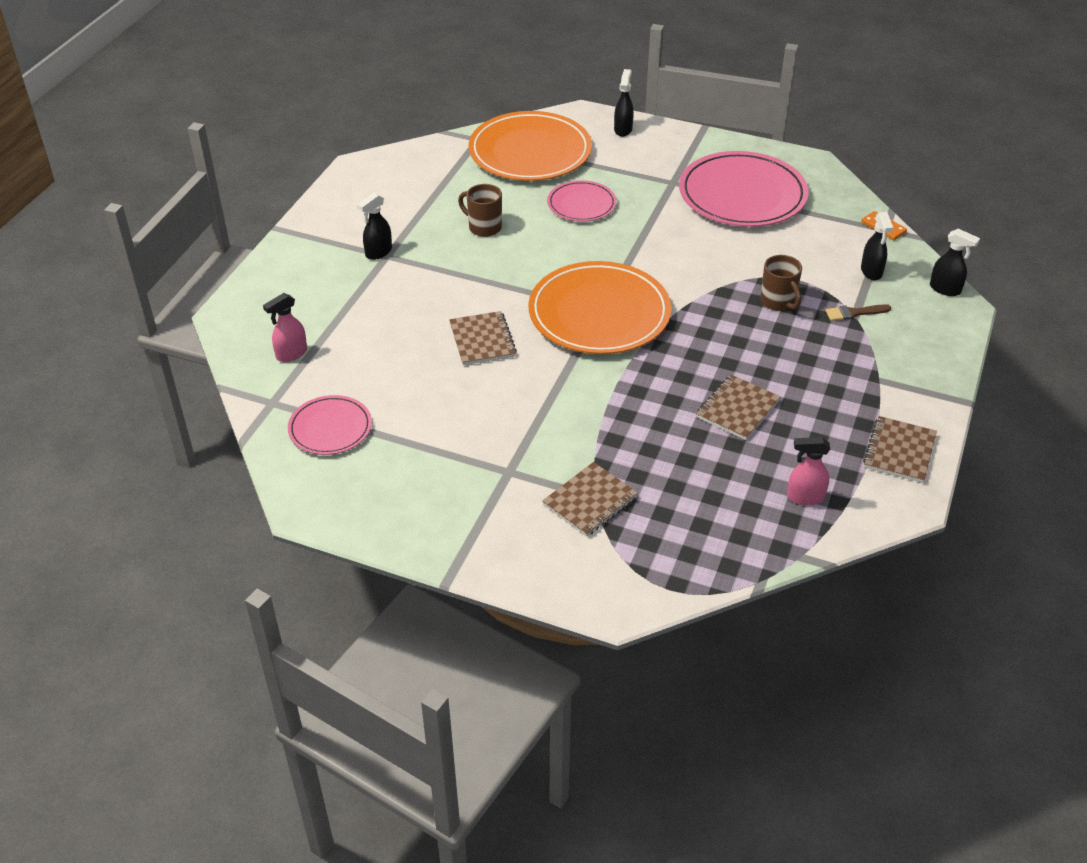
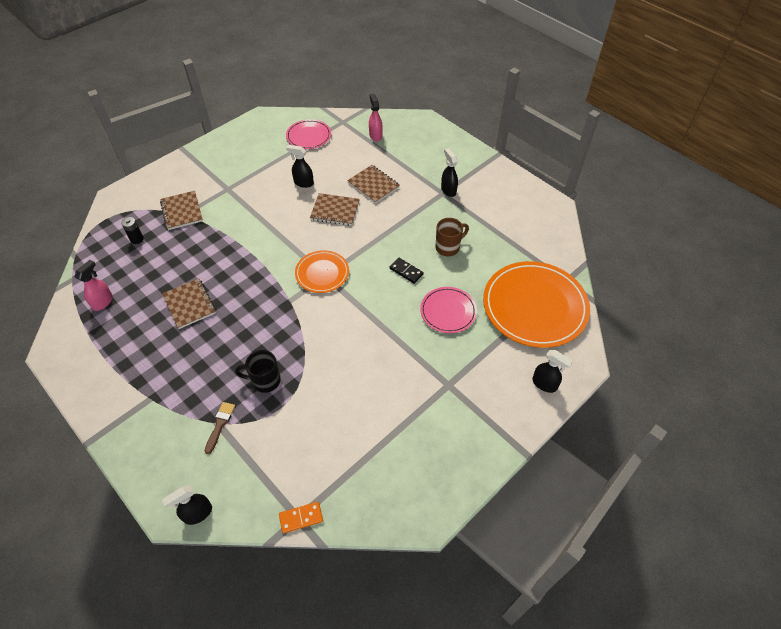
camera: 115 degrees right, 10 degrees up
orange plate [528,261,671,354] -> orange plate [295,250,349,293], size x0.54
pink plate [679,151,809,227] -> none
brown mug [760,255,802,311] -> black mug [235,350,281,393]
black spray bottle [861,212,893,280] -> black spray bottle moved to [286,145,314,188]
brown notebook [863,416,937,483] -> brown notebook moved to [347,165,400,204]
none -> black battery [121,217,144,244]
none -> black domino [390,258,424,284]

